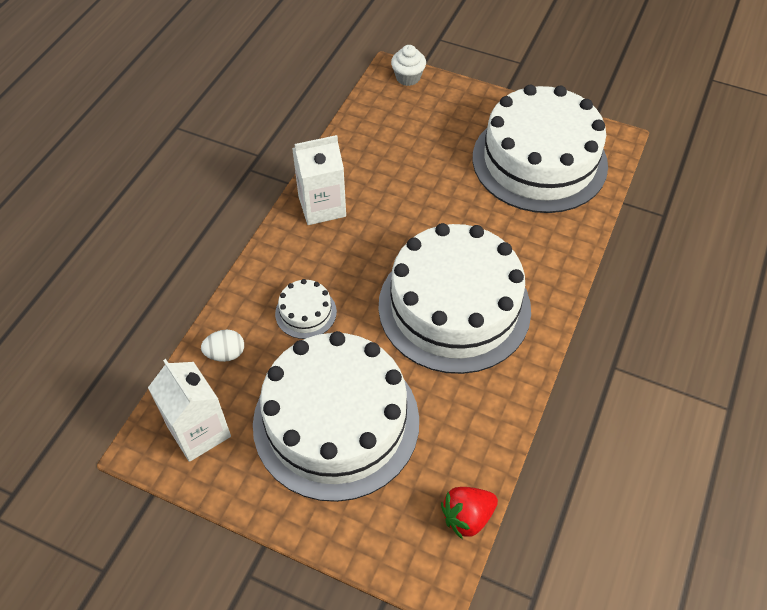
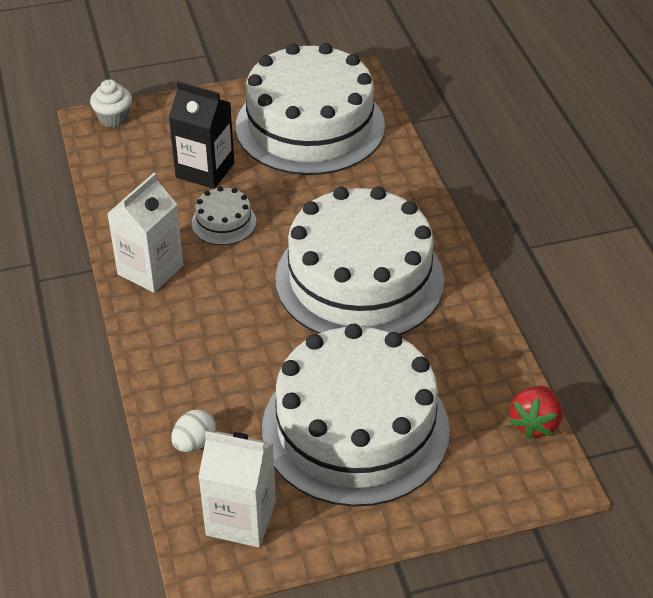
camera: 40 degrees left, 10 degrees down
white cake [275,279,337,339] -> white cake moved to [192,186,256,245]
none -> black carton [169,82,234,189]

